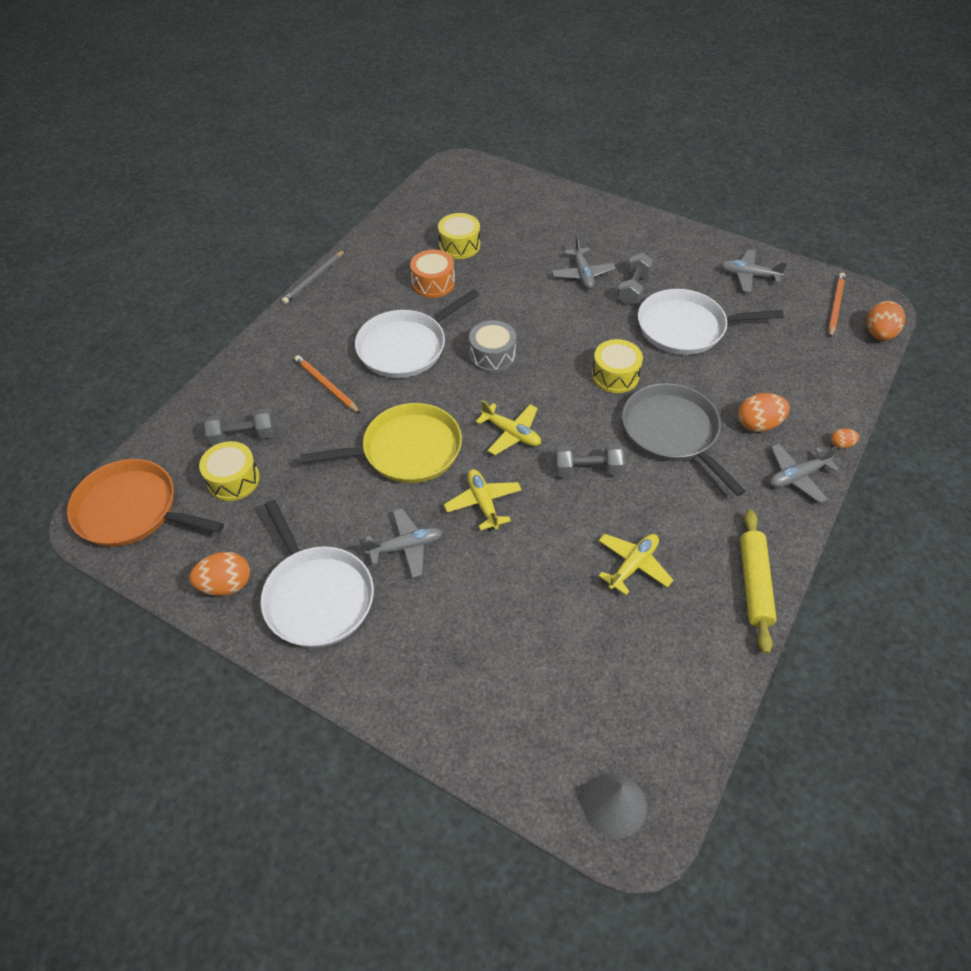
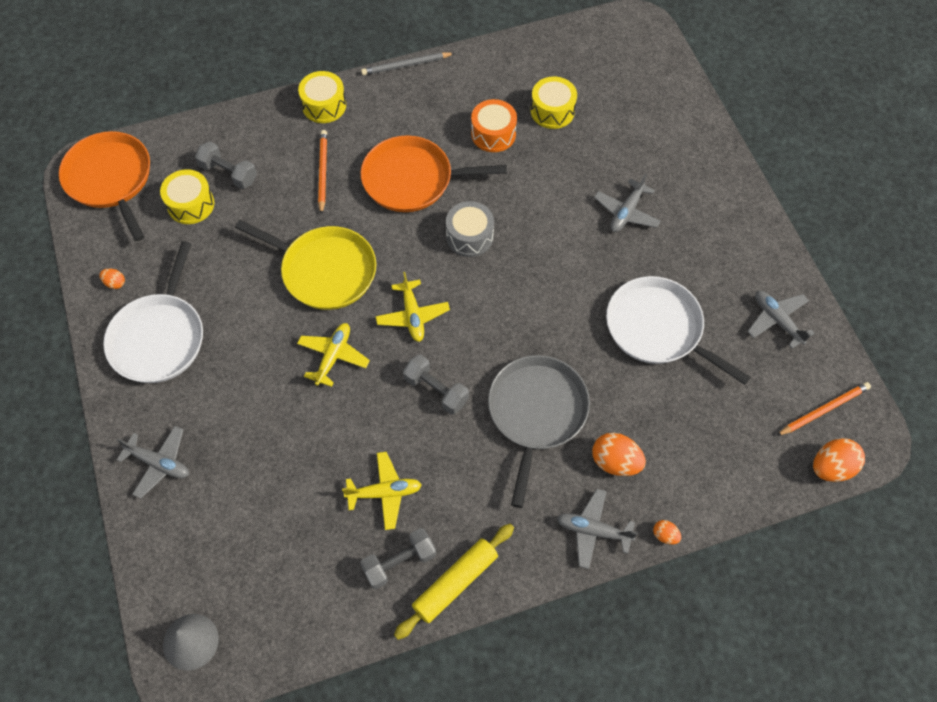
camera: 40 degrees right, 10 degrees up
orange egg [189,552,250,596] -> orange egg [100,268,125,289], size x0.52
white pan [355,290,479,378] -> orange pan [361,135,507,212]
grey plane [363,509,443,578] -> grey plane moved to [117,426,189,499]
yellow drum [592,339,643,393] -> yellow drum moved to [298,71,346,123]
grey dumbbell [617,253,653,305] -> grey dumbbell moved to [360,528,436,589]

